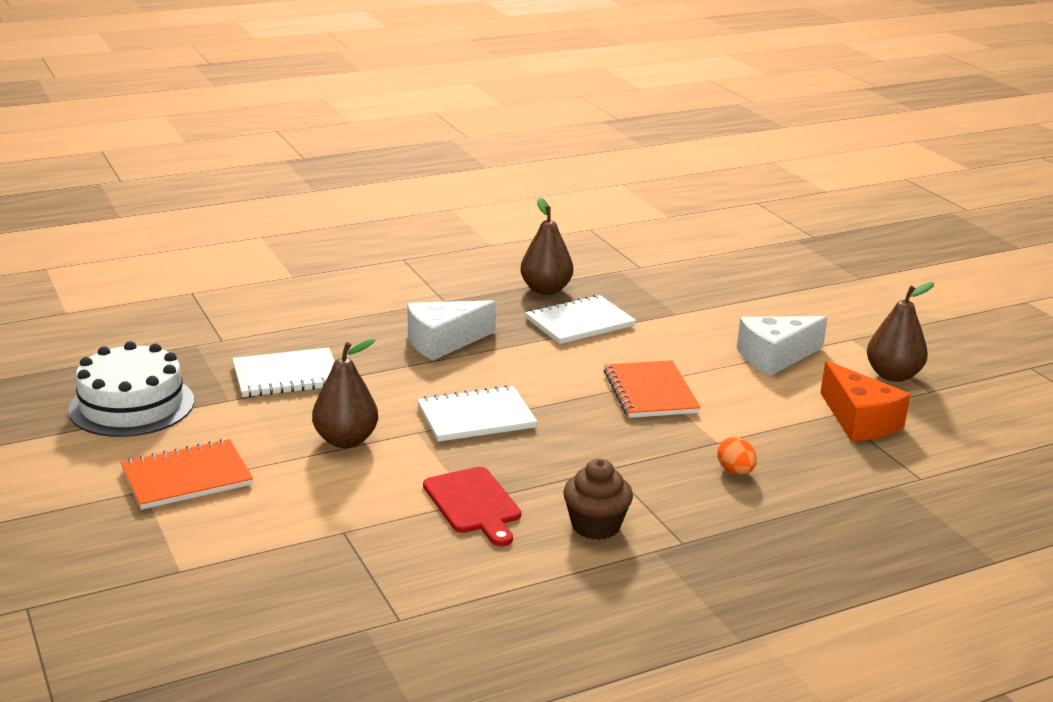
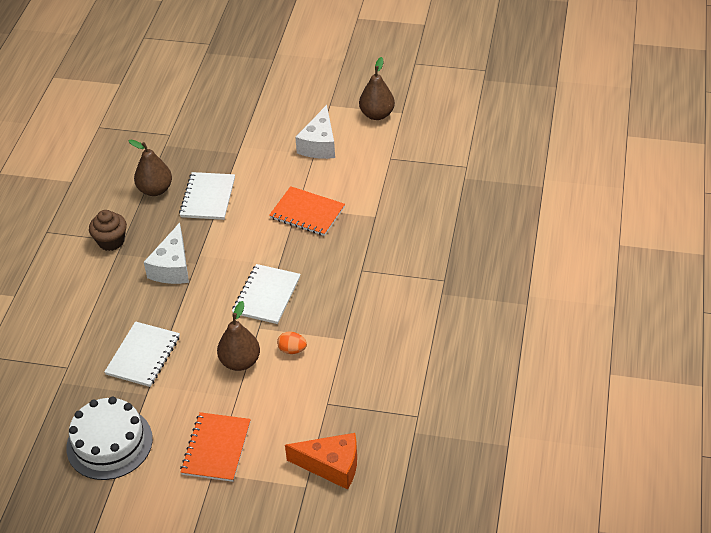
camera: 50 degrees left, 20 degrees up
red cutting board [423,467,521,546] -> none
brown cupcake [563,459,633,540] -> brown cupcake moved to [89,210,127,251]
orange egg [717,437,757,475] -> orange egg moved to [277,331,307,354]
orange cheese [820,361,910,441] -> orange cheese moved to [285,433,357,490]

